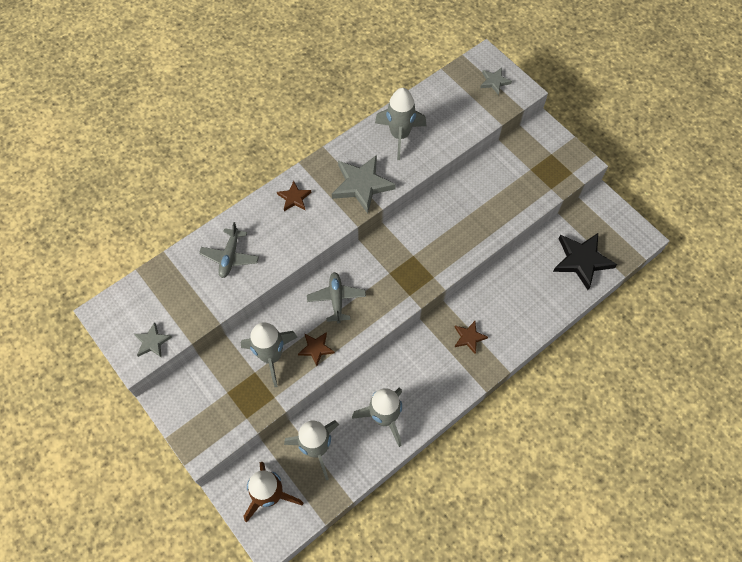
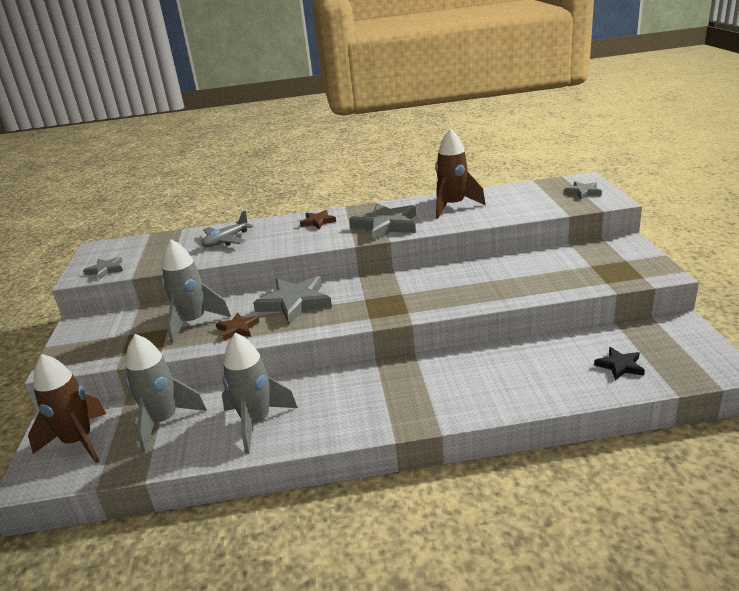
camera: 35 degrees right, 35 degrees down
grey plane [307,272,366,324] -> grey star [253,276,332,325]
grey rocket [375,88,426,160] -> brown rocket [435,128,486,219]
brown star [455,321,488,354] -> none
black star [553,233,617,290] -> black star [594,347,645,380], size x0.53

